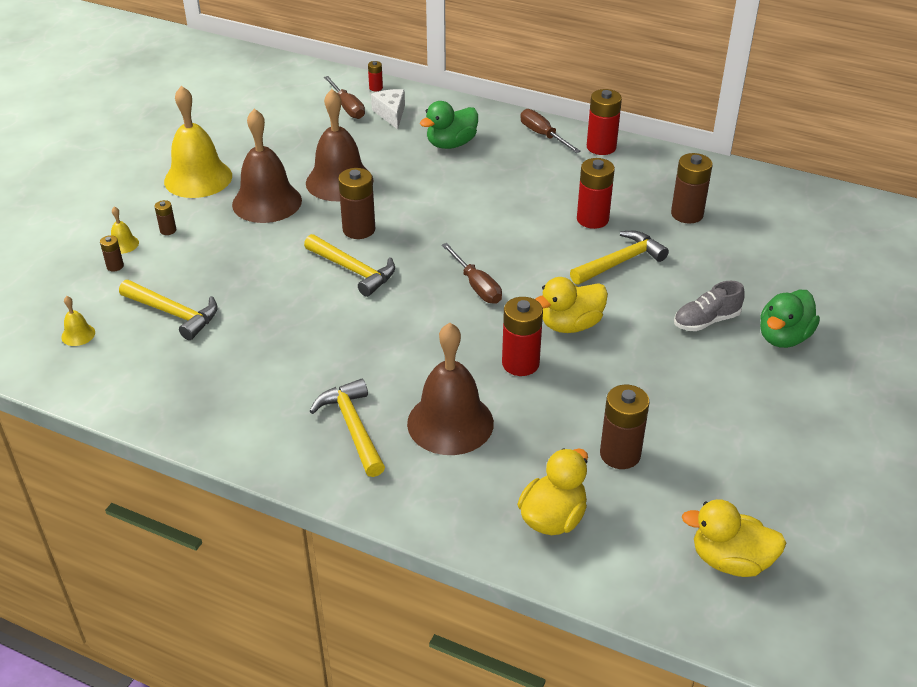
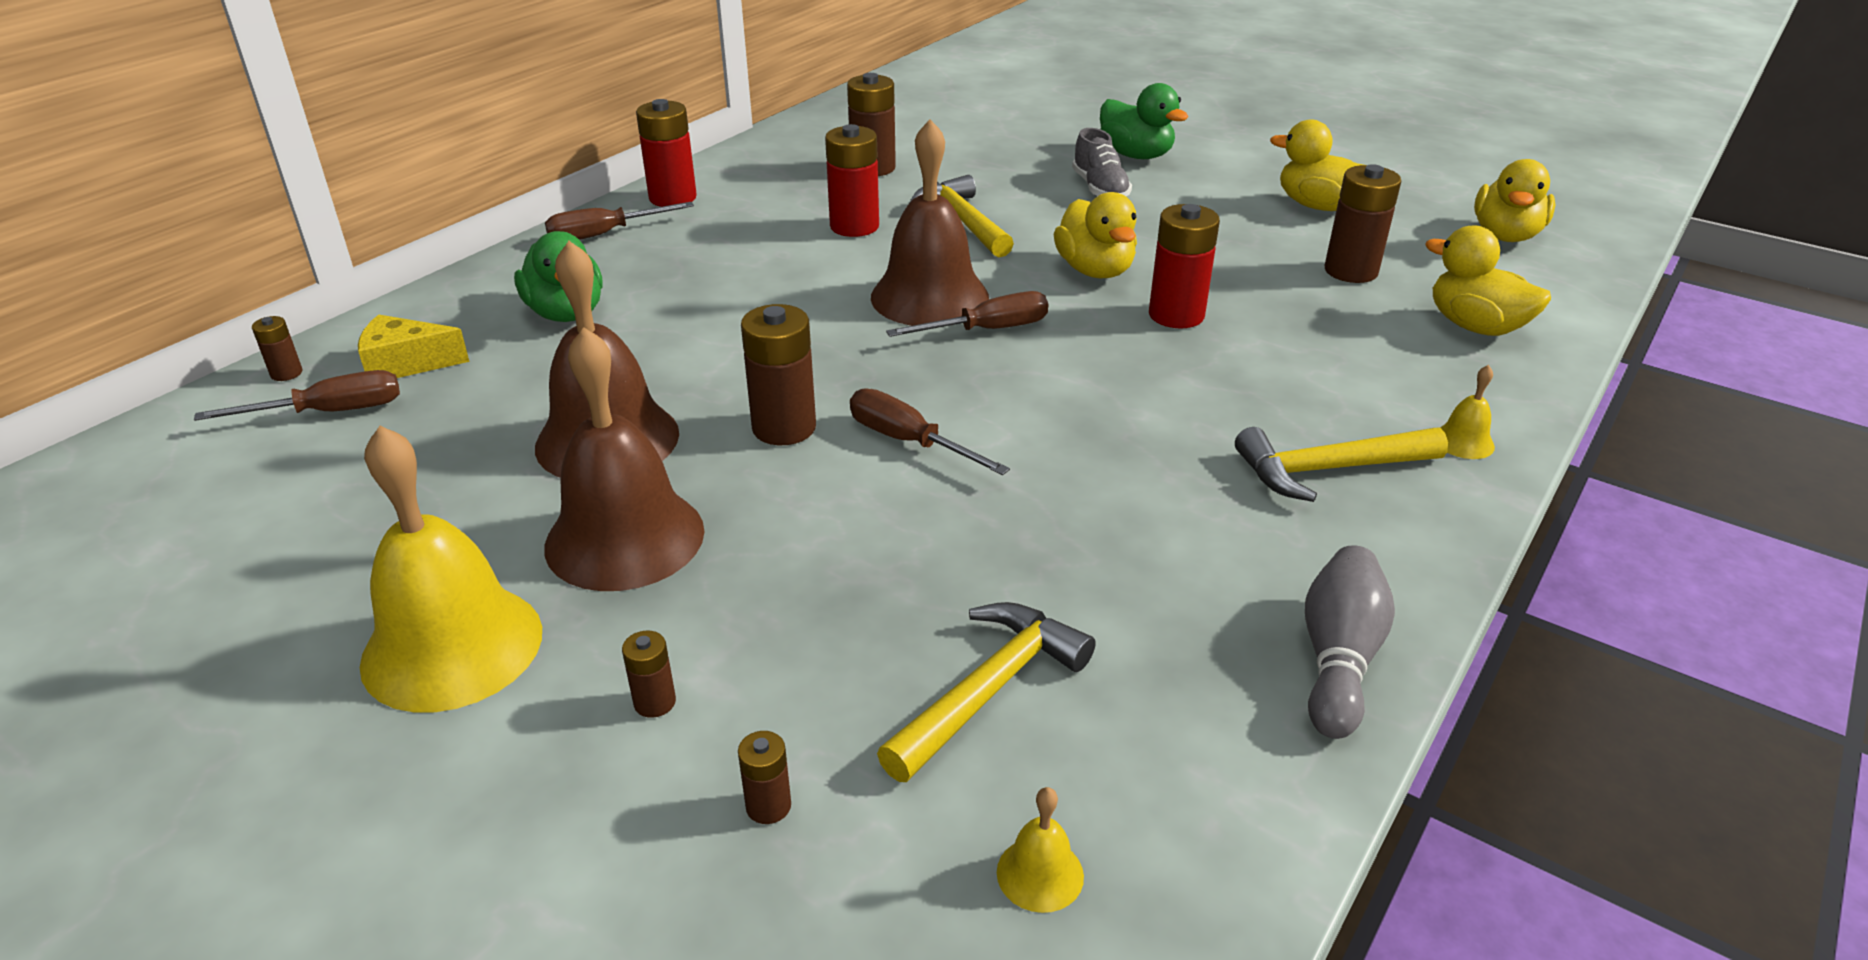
camera: 80 degrees left, 5 degrees down
yellow bell [111,206,139,254] -> yellow bell moved to [1440,365,1495,459]
yellow hammer [304,234,395,297] -> brown screwdriver [850,388,1010,475]
red battery [368,61,383,91] -> brown battery [252,316,302,381]
white cheese [371,89,405,129] -> yellow cheese [358,315,470,378]
brown bell [407,323,494,455] -> brown bell moved to [871,119,989,326]
none -> yellow duck [1270,119,1363,211]
none -> grey bowling pin [1305,545,1395,739]

